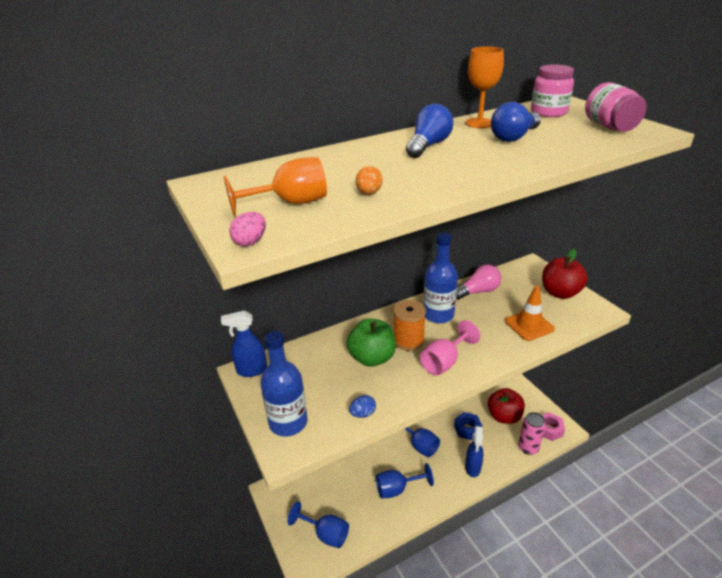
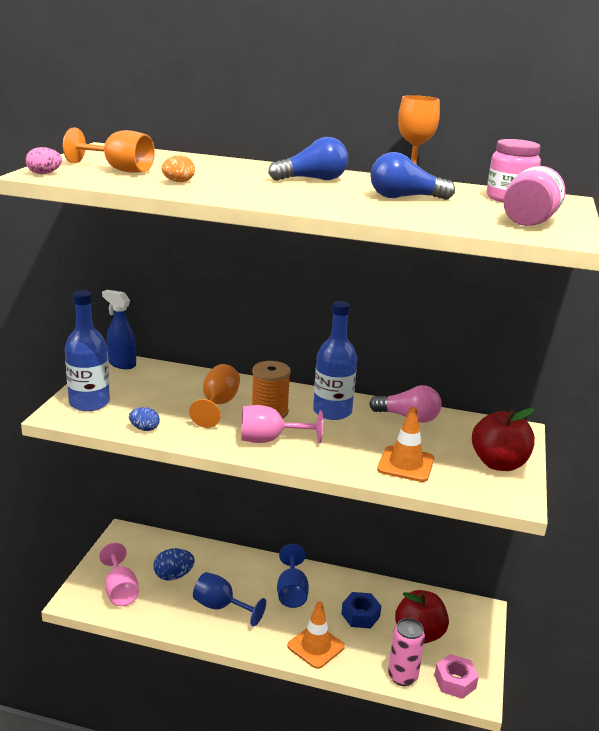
camera: 40 degrees right, 10 degrees down
blue goblet [287,501,349,548] -> pink goblet [99,543,139,606]
green apple [347,319,396,367] -> orange goblet [189,364,240,428]
blue spray bottle [465,426,483,477] -> orange traffic cone [287,601,345,669]
none -> blue egg [153,548,195,580]

